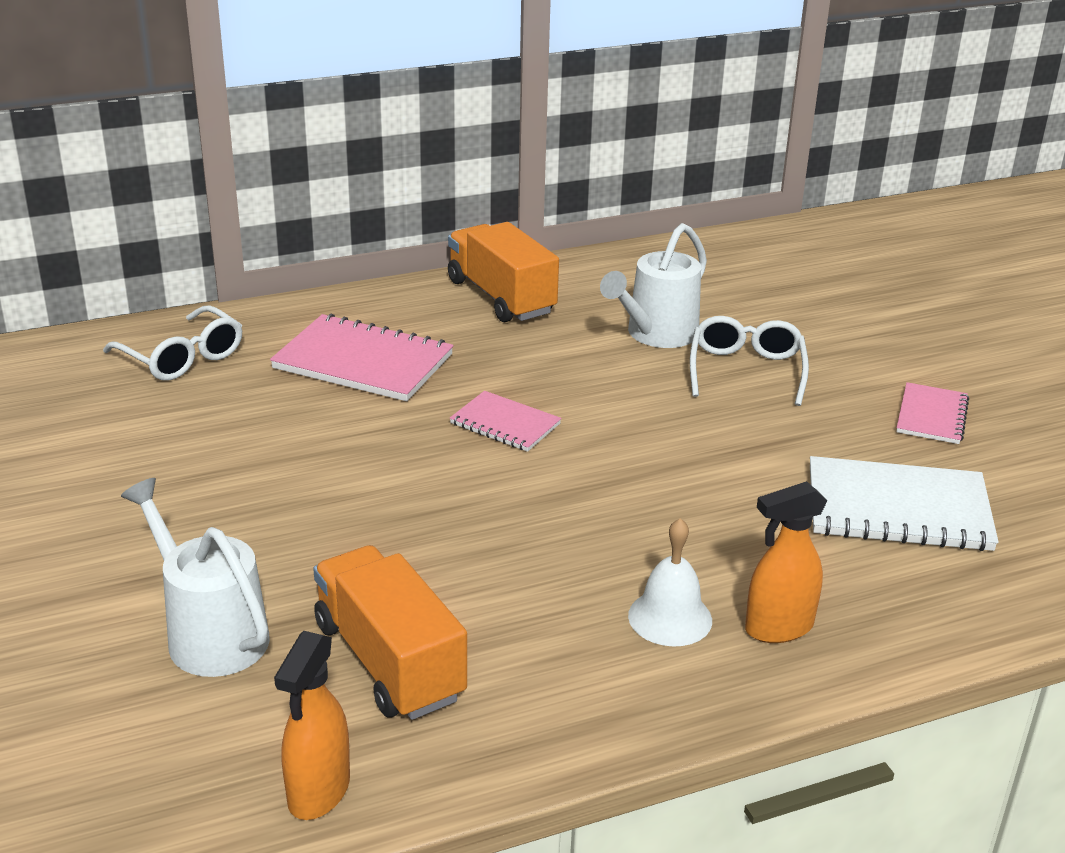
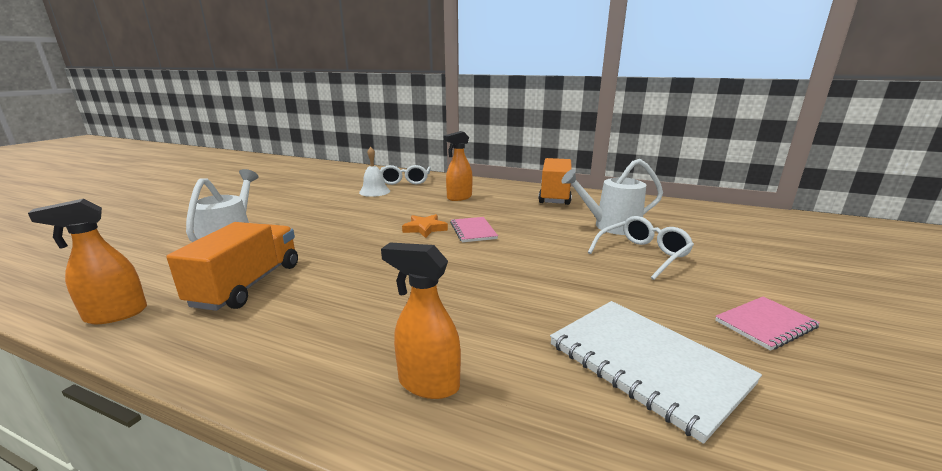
camera: 45 degrees right, 10 degrees down
pink notebook [270,313,453,401] -> orange spray bottle [444,131,473,201]
white bell [628,518,712,647] -> white bell moved to [359,147,390,197]
none -> orange star [402,214,448,238]

